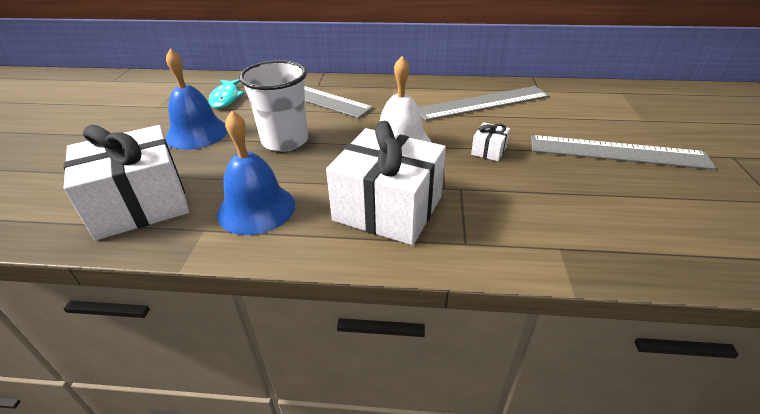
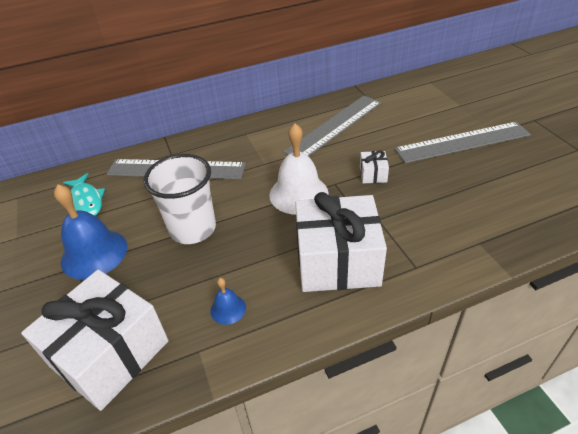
camera: 25 degrees left, 5 degrees up
blue bell [217,111,295,235] -> blue bell [210,278,246,325], size x0.48

